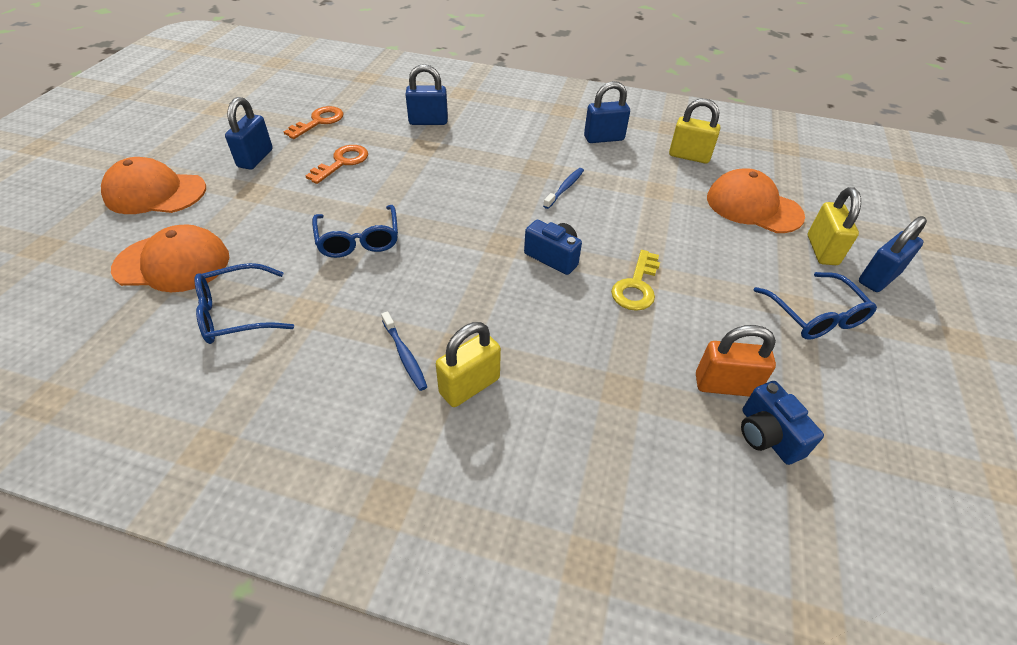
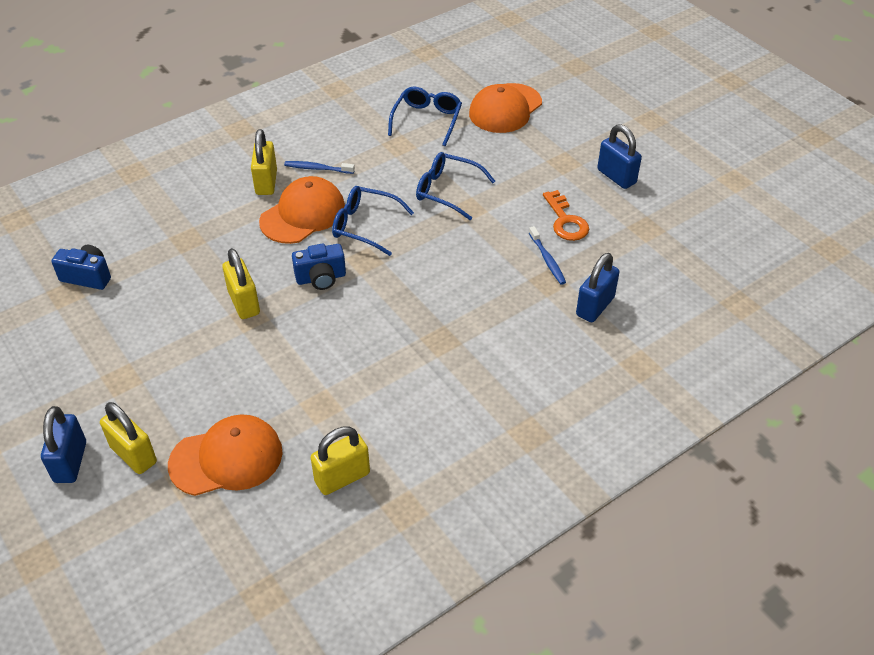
camera: 130 degrees right, 0 degrees up
orange cap [101,157,206,214] -> orange cap moved to [259,176,345,244]
orange key [284,106,343,139] -> none
blue toothbrush [543,168,584,209] -> blue toothbrush moved to [529,226,566,285]
blue padlock [584,81,630,143] -> none
yellow key [611,250,660,311] -> yellow padlock [222,248,260,319]
orange padlock [696,325,776,397] -> none
blue glasses [754,272,877,340] -> blue glasses moved to [332,186,414,256]

